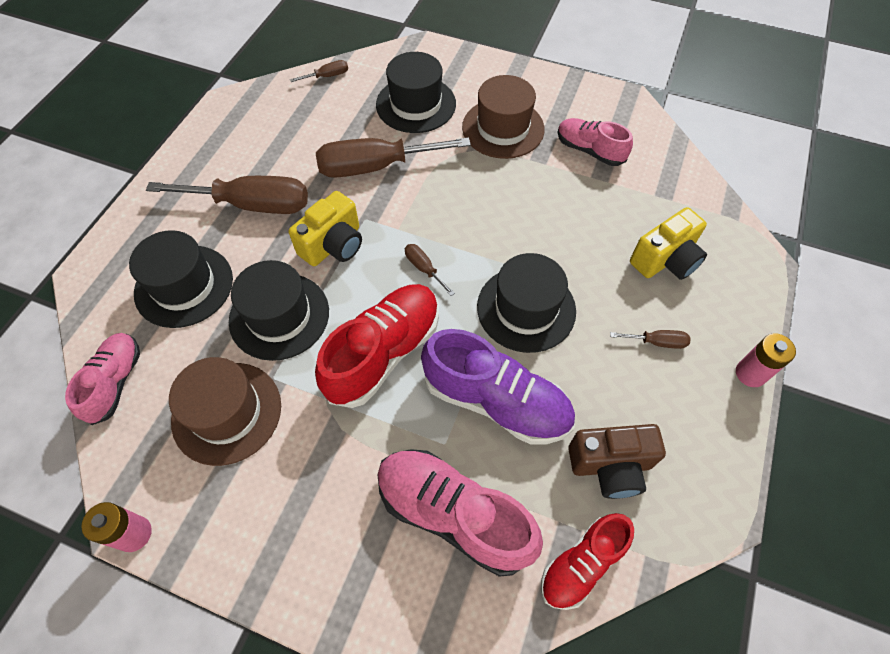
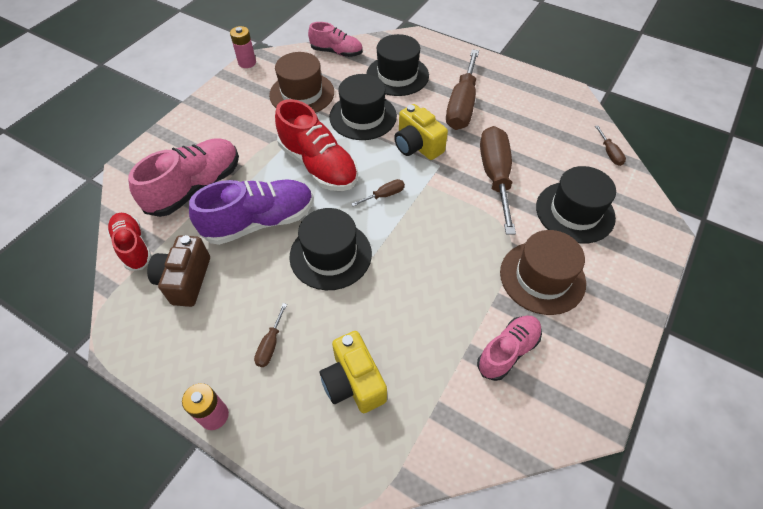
camera: 100 degrees right, 5 degrees down
purple shoe [421,329,575,445] -> purple shoe turned 150 degrees counterclockwise [189,179,314,245]

